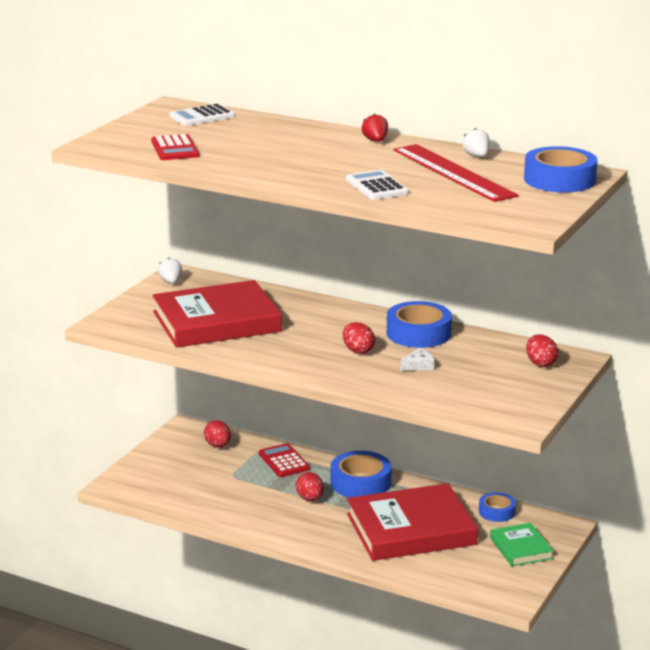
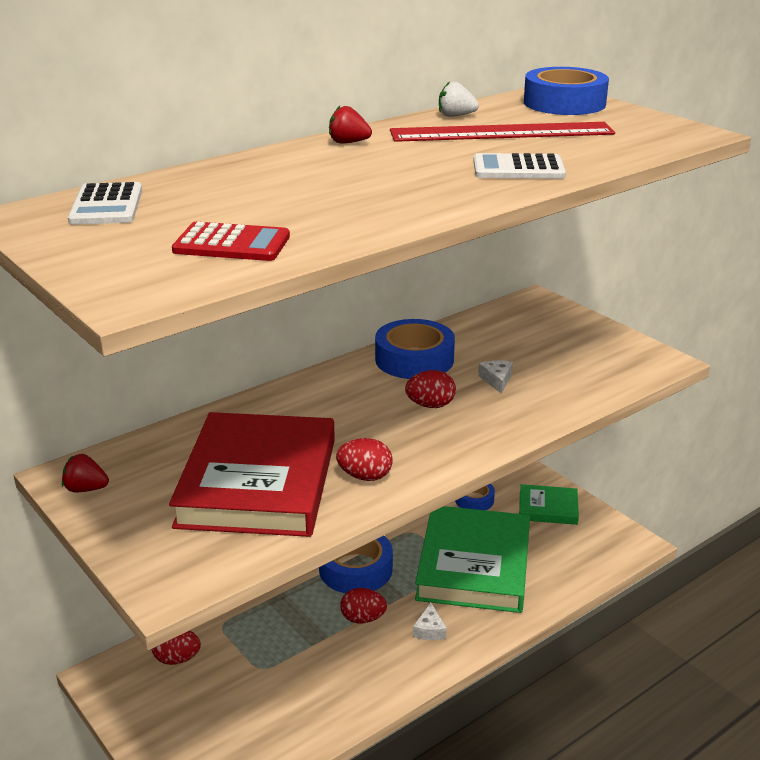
camera: 65 degrees left, 5 degrees up
white strawberry [158,258,182,284] -> red strawberry [62,454,109,493]
red calculator [259,443,310,477] -> none
red book [347,483,478,561] -> green book [415,506,530,613]
red egg [526,334,558,367] -> red egg moved to [336,438,392,481]
none -> white cheese [413,603,447,640]

